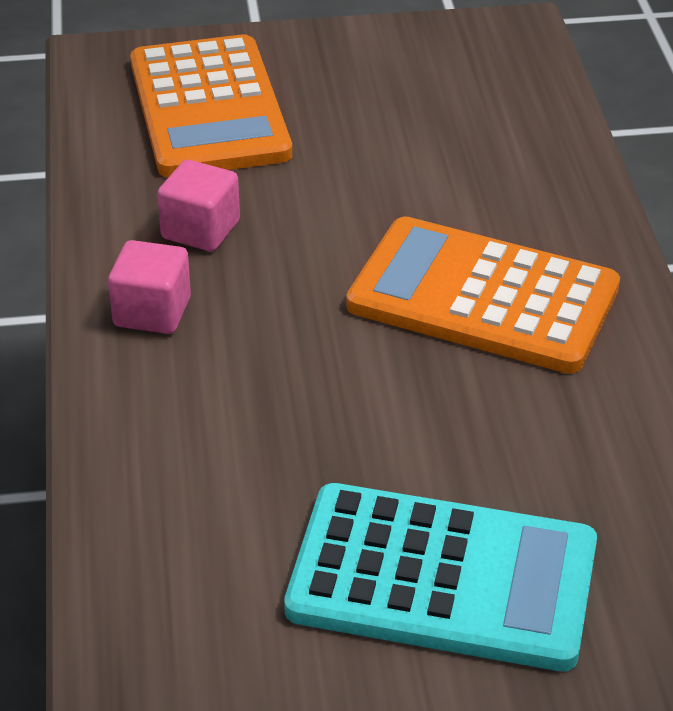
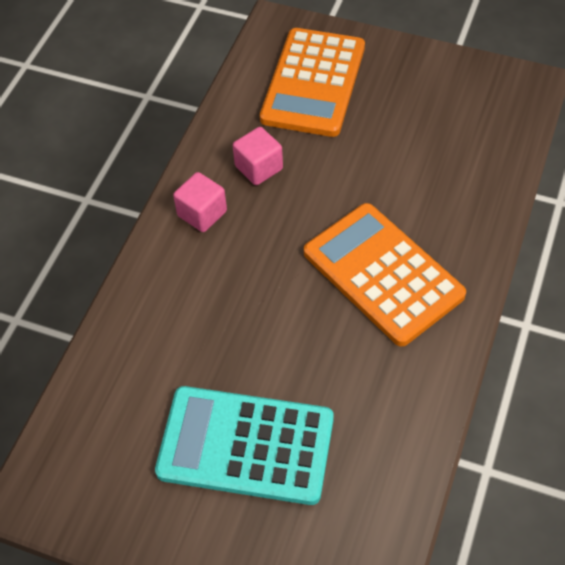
camera: 30 degrees right, 15 degrees up
turquoise calculator [284,483,597,671] -> turquoise calculator turned 150 degrees clockwise [155,386,334,505]

